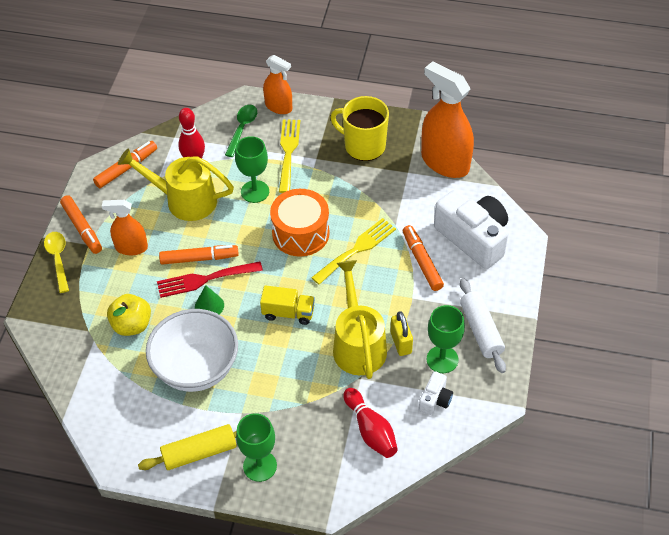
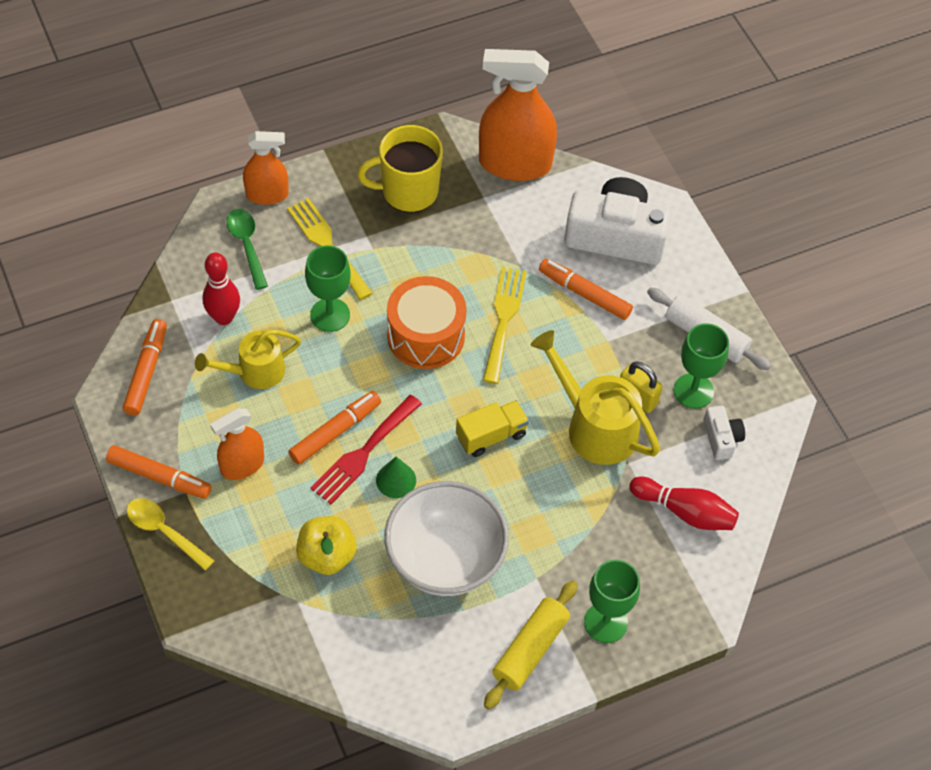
camera: 40 degrees left, 5 degrees up
yellow watering can [118,148,234,221] -> yellow watering can [195,330,301,389], size x0.66

